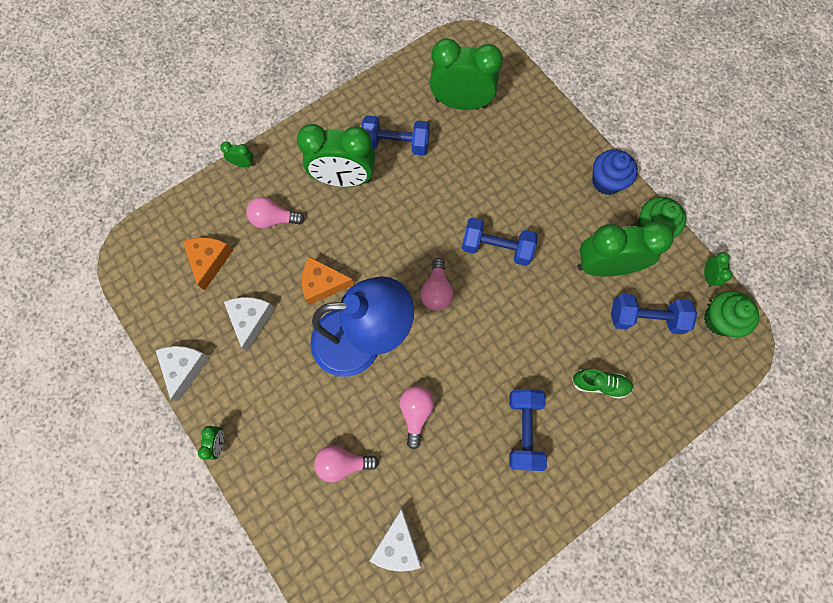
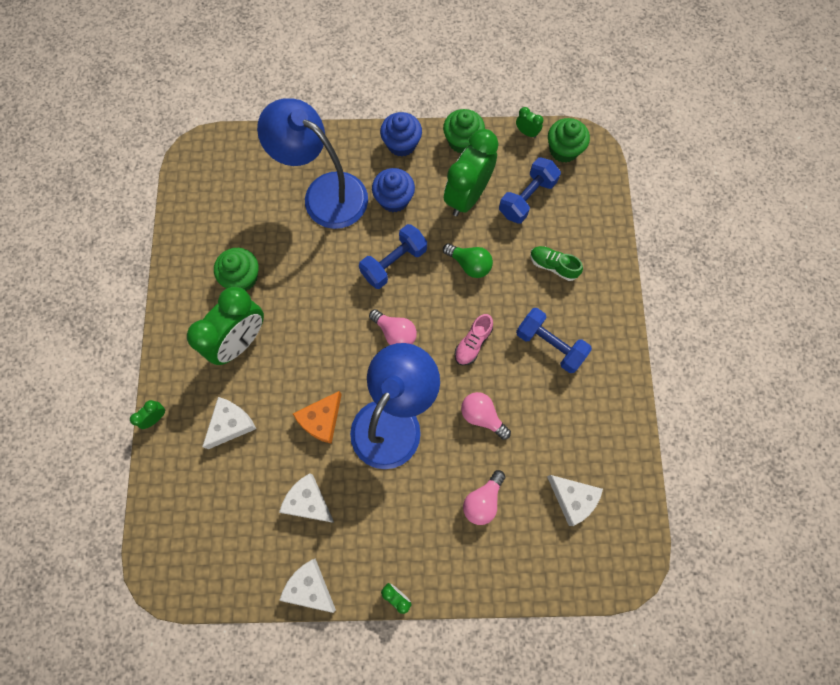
camera: 55 degrees left, 0 degrees up
orange cheese [182,237,233,290] -> none
pink light bulb [246,197,305,228] -> white cheese [202,397,256,449]
blue dumbbell [361,115,430,156] -> green cupcake [214,248,258,291]
green clock [430,38,503,110] -> none
green shoe [572,369,633,399] -> green shoe turned 105 degrees counterclockwise [530,246,583,281]
none -> blue lamp [257,98,368,229]
none -> blue cupcake [372,168,415,212]
none -> green light bulb [443,243,493,278]
none -> pink shoe [455,314,493,365]

